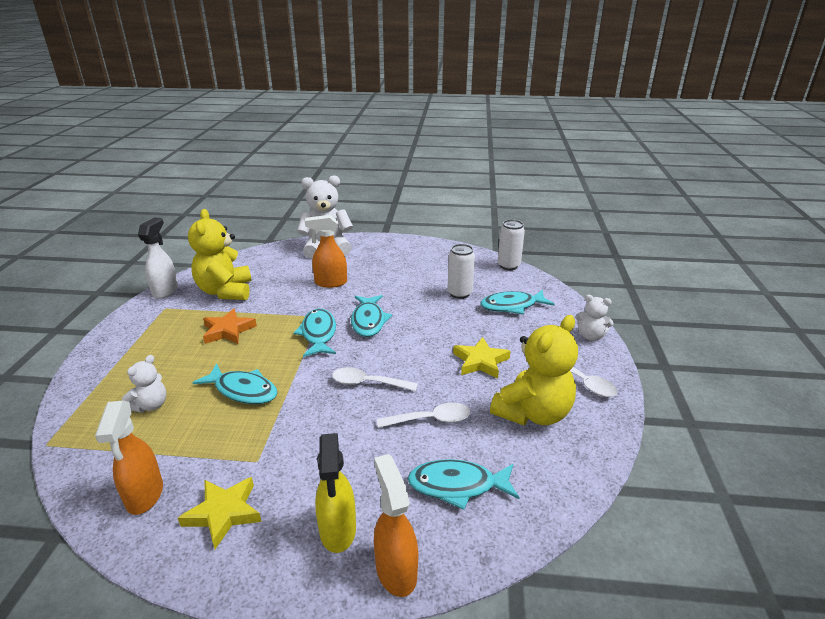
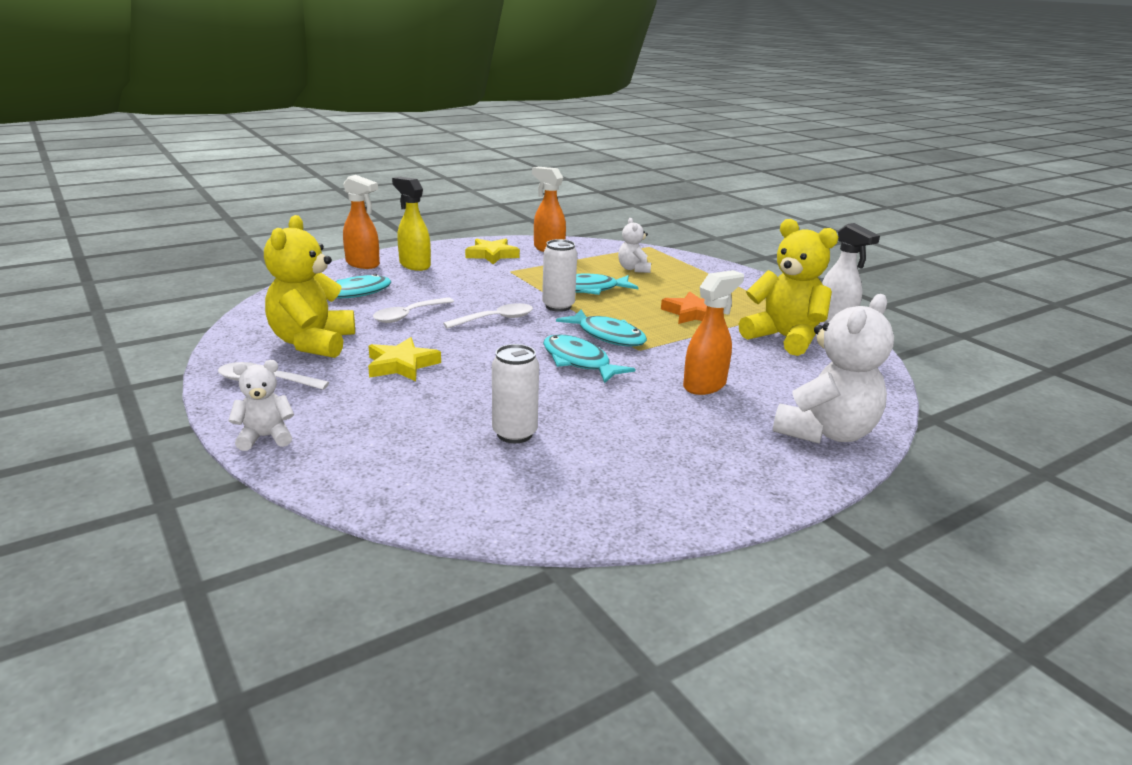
camera: 140 degrees right, 5 degrees down
turquoise fish [480,290,555,314] -> none
white can [498,219,525,270] -> white can moved to [542,239,577,312]

